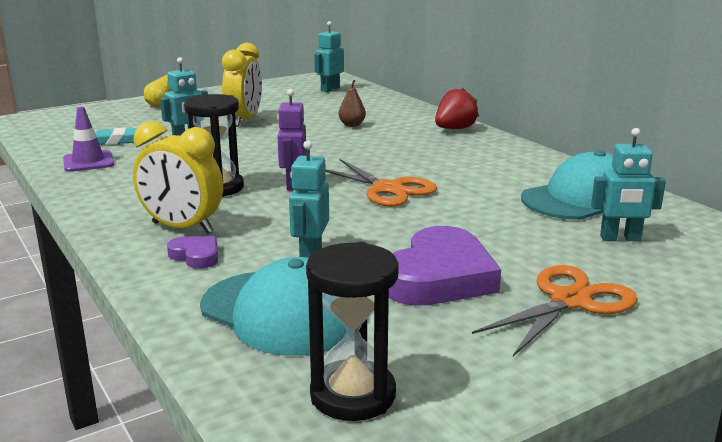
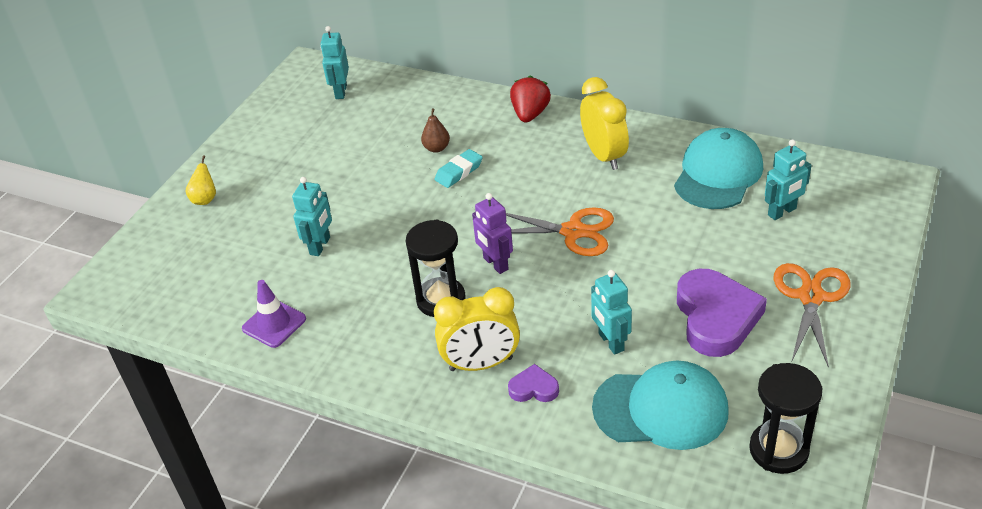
camera: 30 degrees left, 20 degrees up
turquoise eraser [95,127,137,145] -> turquoise eraser moved to [435,149,483,188]
yellow clock [222,43,262,127] -> yellow clock moved to [580,77,629,170]

